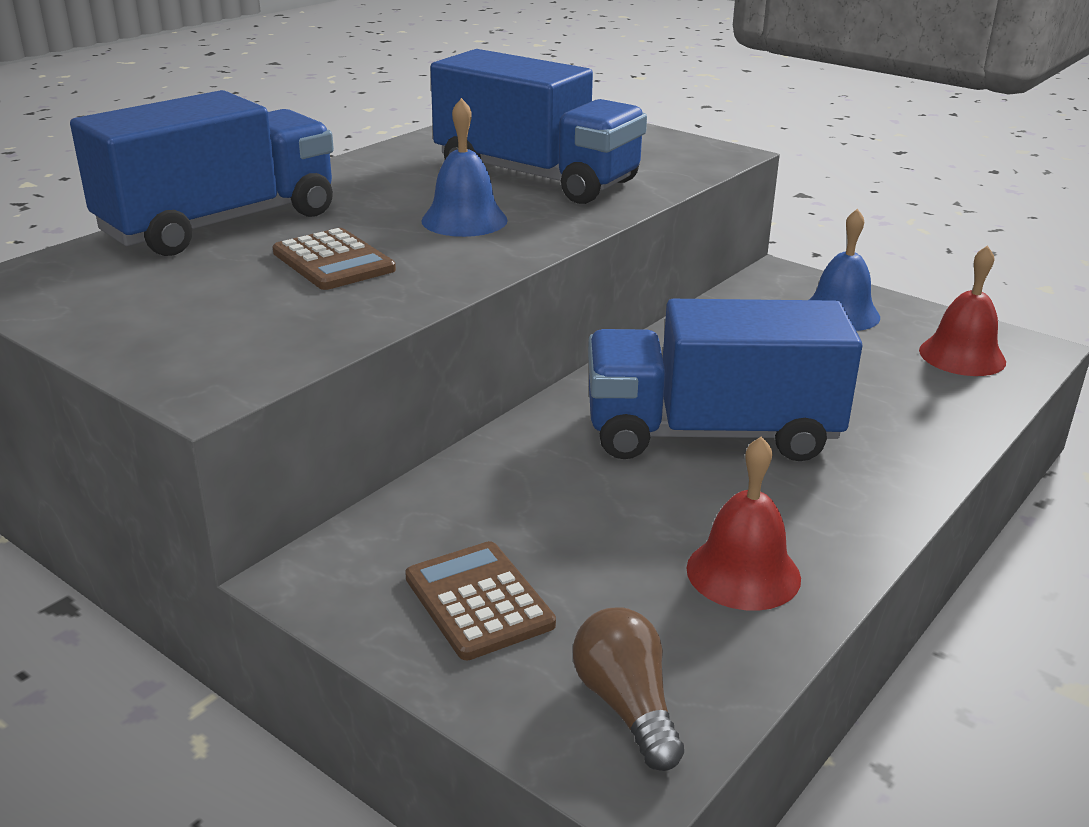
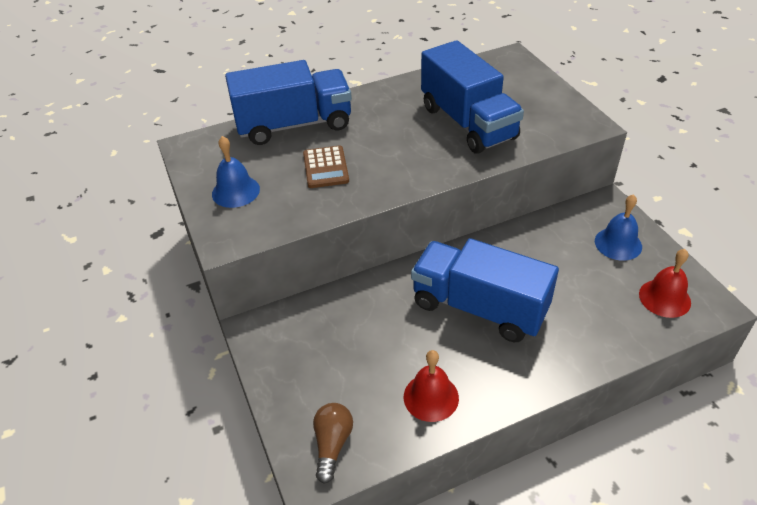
camera: 30 degrees right, 15 degrees up
brown calculator [405,541,556,660] -> none
blue bell [421,98,508,237] -> blue bell moved to [212,136,260,208]

